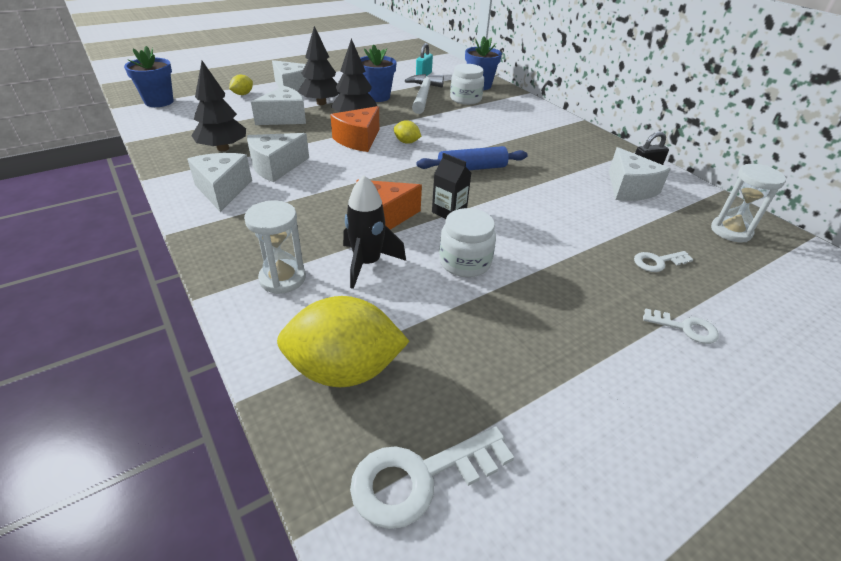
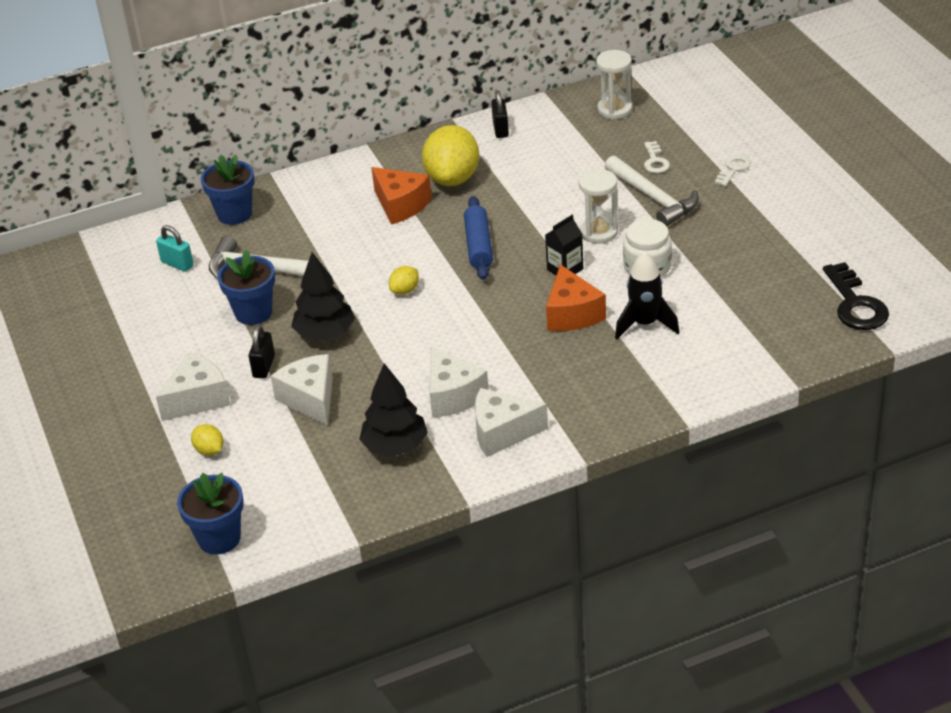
camera: 75 degrees left, 0 degrees up
white hourglass [244,201,306,294] -> white hourglass moved to [579,169,618,243]
yellow lemon [277,296,410,387] -> yellow lemon moved to [422,125,479,186]
black tree [298,26,340,105] -> black padlock [248,325,275,378]
orange cheese [330,106,379,152] -> orange cheese moved to [371,167,432,225]
white key [350,426,514,529] -> black key [823,262,889,330]
white jar [450,64,484,105] -> none
white cheese [609,147,670,201] -> none
none -> white hammer [605,156,699,226]

